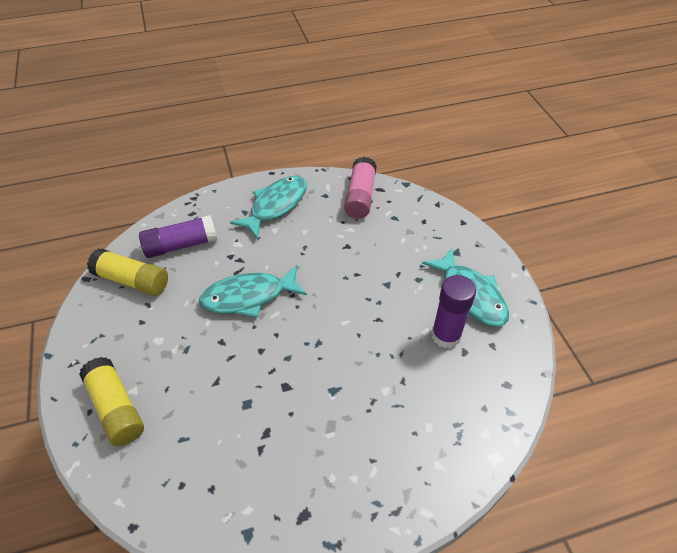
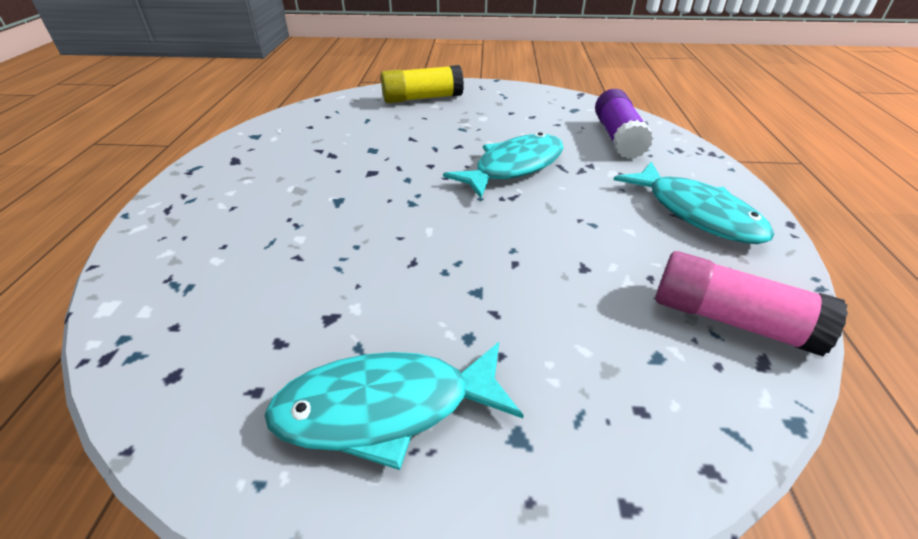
camera: 110 degrees right, 10 degrees down
yellow glue stick [87,248,168,296] -> none
turquoise fish [199,265,307,317] -> turquoise fish turned 45 degrees clockwise [443,132,564,198]
purple glue stick [431,275,476,348] -> none

